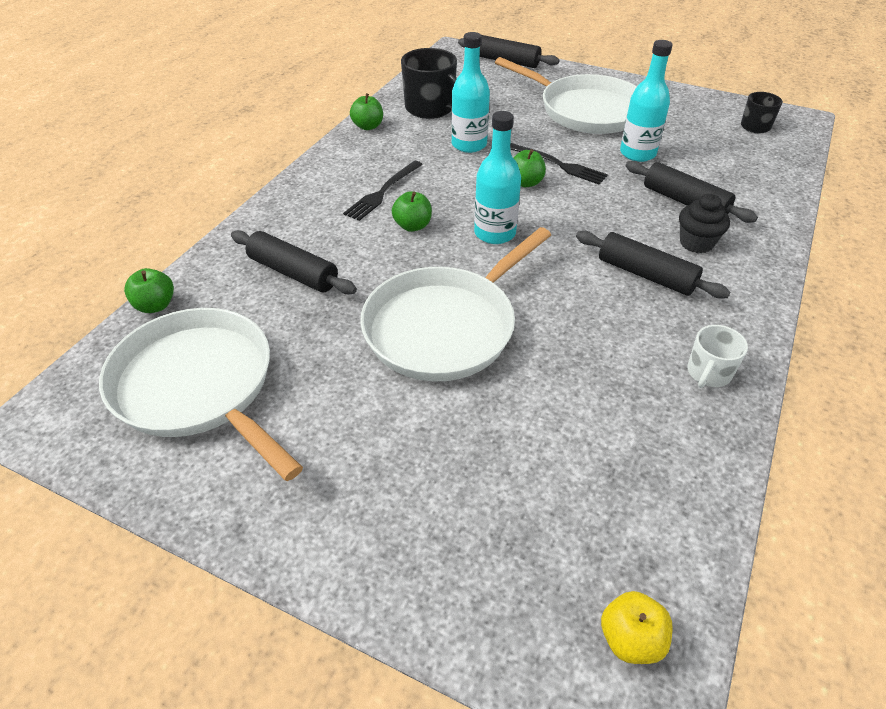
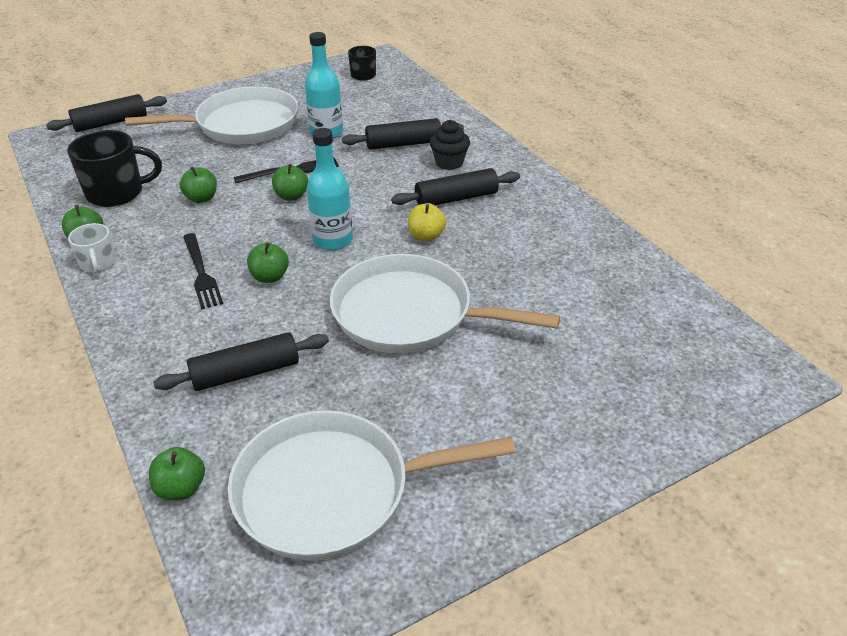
camera: 55 degrees left, 5 degrees down
white pan [360,227,551,381] -> white pan turned 120 degrees clockwise [330,254,560,353]
turquoise bottle [451,32,490,153] -> green apple [180,166,217,203]
yellow apple [601,591,673,664] -> yellow apple moved to [408,203,446,241]
white mug [687,325,748,388] -> white mug moved to [68,223,116,273]

